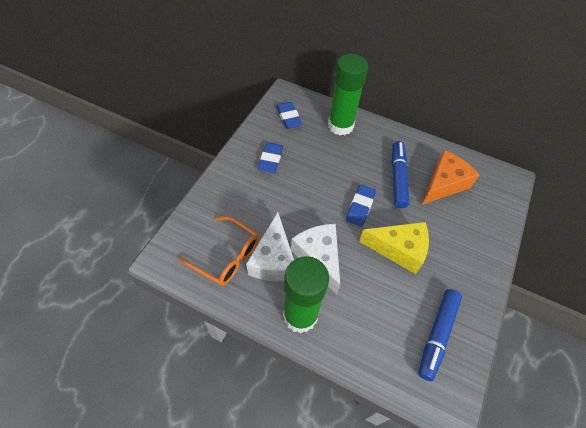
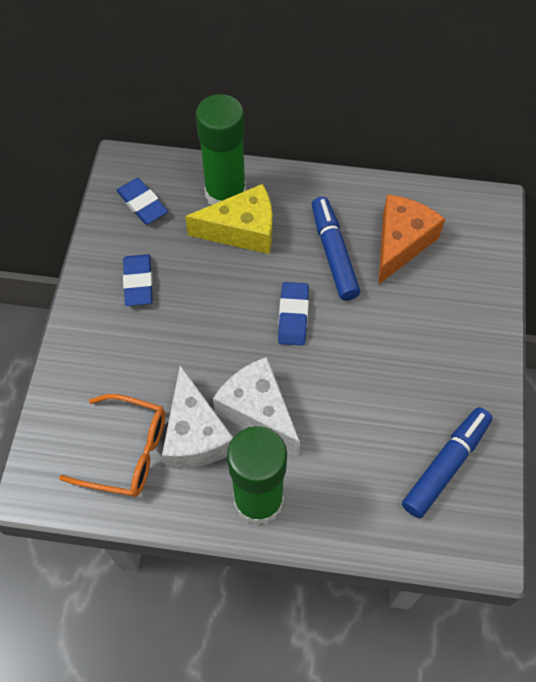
camera: 15 degrees left, 5 degrees up
yellow cheese [359,222,429,274] -> yellow cheese moved to [185,184,272,254]
blue marker [418,289,462,381] -> blue marker turned 150 degrees counterclockwise [402,407,492,518]

